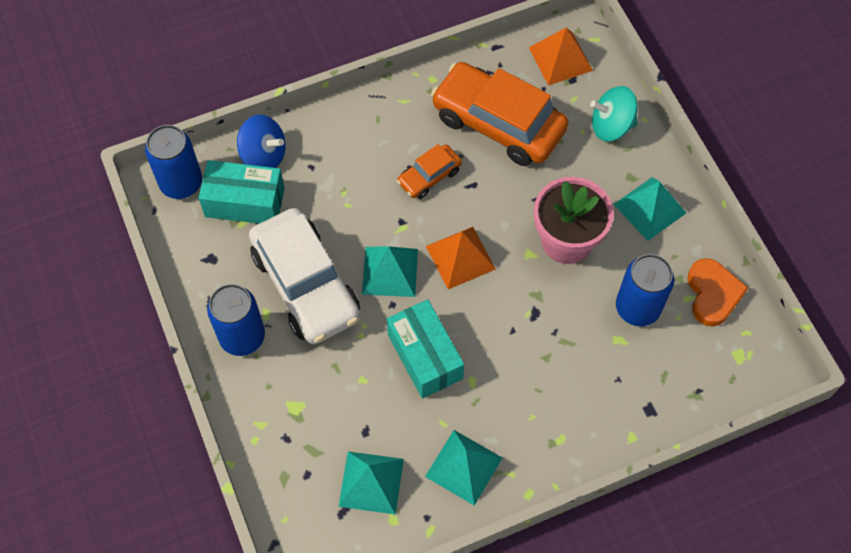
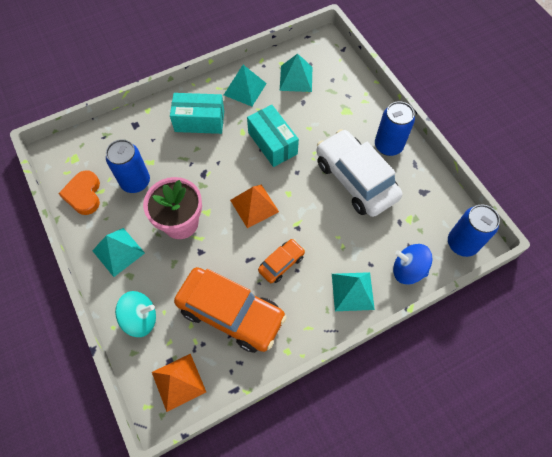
camera: 175 degrees right, 0 degrees up
turquoise box [198,160,285,224] -> turquoise box moved to [170,93,224,134]
turquoise pyramid [362,246,418,297] -> turquoise pyramid moved to [332,272,375,311]

